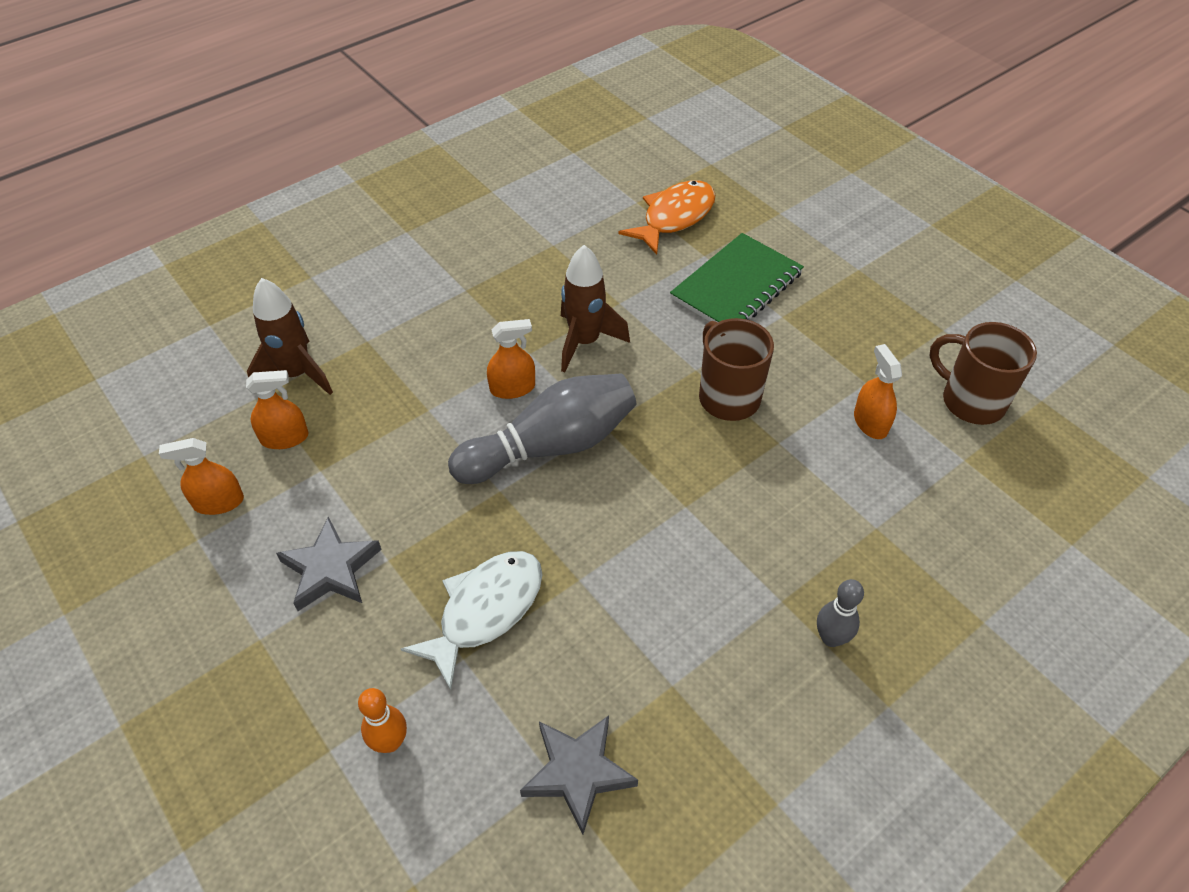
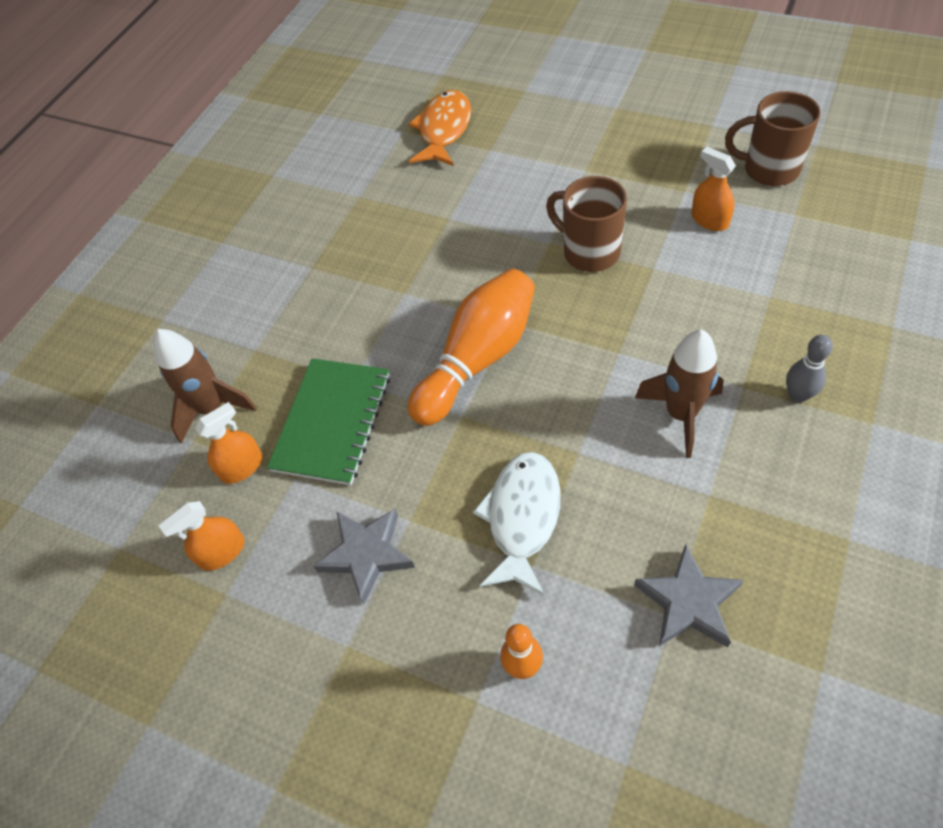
camera: 20 degrees left, 5 degrees up
grey bowling pin [448,374,636,484] -> orange bowling pin [408,269,535,426]
orange spray bottle [487,319,535,399] -> none
brown rocket [561,245,630,372] -> brown rocket moved to [635,329,724,458]
green notebook [670,233,804,322] -> green notebook moved to [267,358,390,485]

